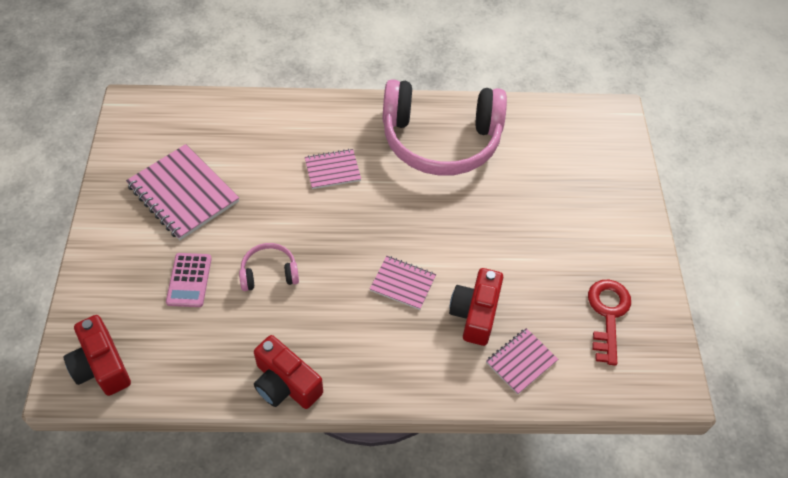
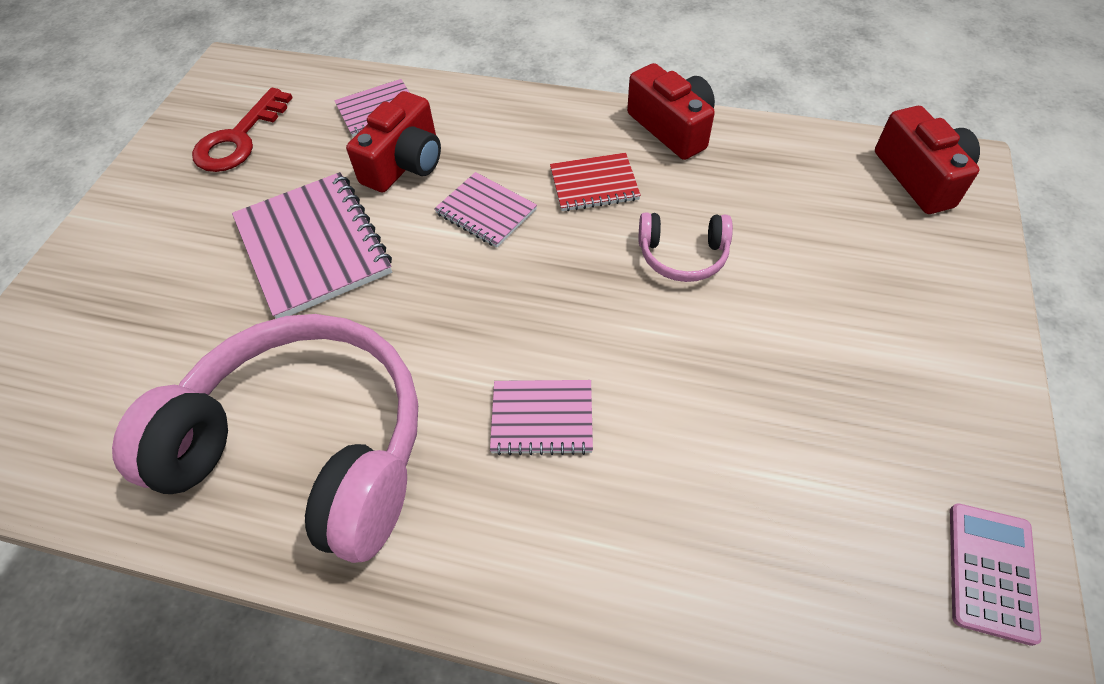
camera: 160 degrees left, 0 degrees up
pink notebook [126,144,239,240] -> pink notebook moved to [232,172,392,319]
pink calculator [166,253,212,307] -> pink calculator moved to [950,503,1041,646]
none -> red notebook [550,153,641,211]

